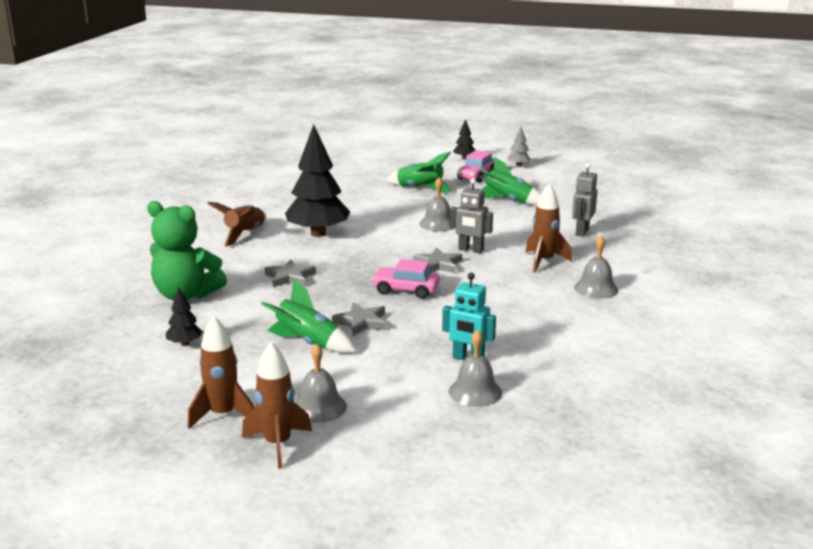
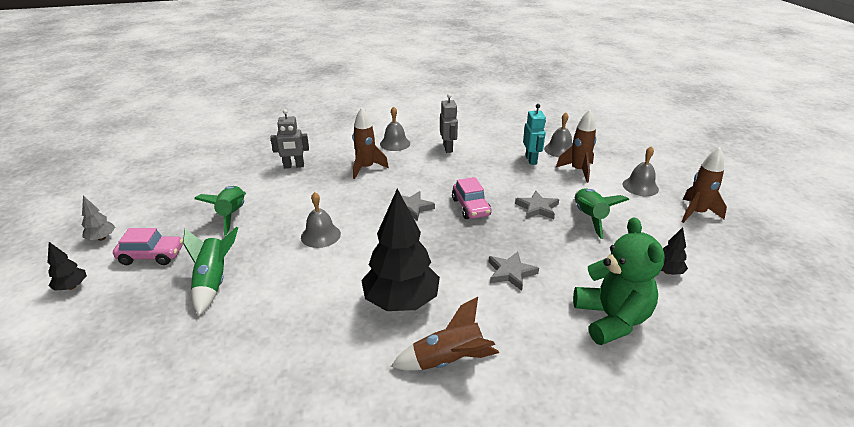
camera: 120 degrees left, 10 degrees up
brown rocket [242,342,312,469] -> brown rocket moved to [556,110,596,183]
grey robot [450,178,493,253] -> grey robot moved to [440,94,458,153]

